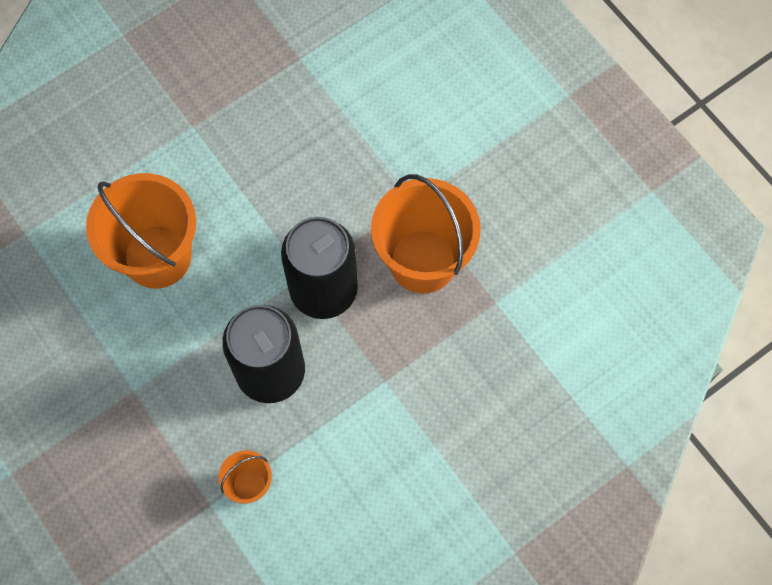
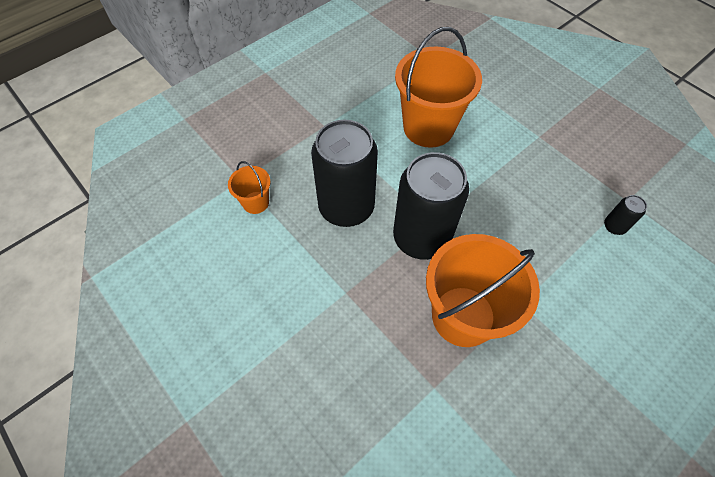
camera: 85 degrees right, 10 degrees down
none -> black can [604,195,647,235]

